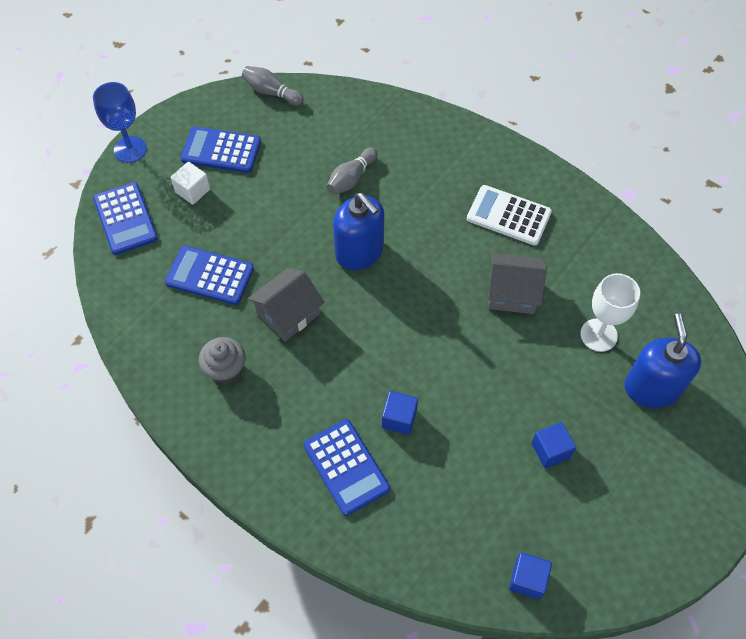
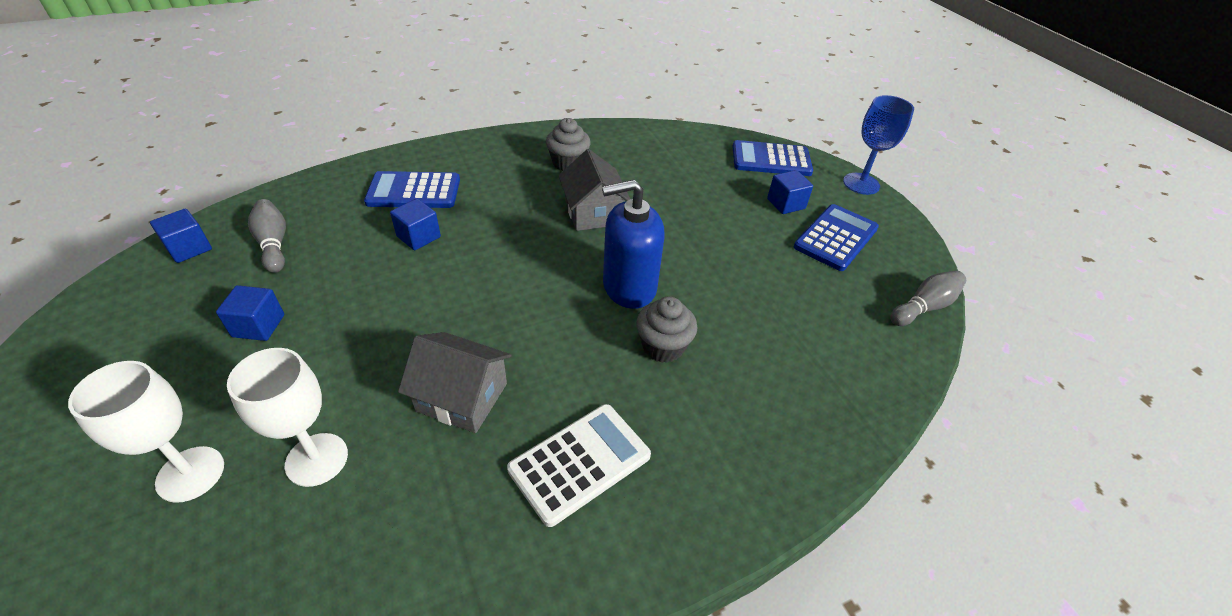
camera: 115 degrees right, 15 degrees down
blue calculator [165,246,254,305] -> none
white cube [171,162,210,205] -> blue cube [767,170,813,214]
grey bowling pin [326,148,378,195] -> grey bowling pin moved to [248,199,286,273]
grey house [488,253,547,314] -> grey house turned 75 degrees clockwise [398,332,512,433]
blue soap dispenser [625,313,701,408] -> white goblet [68,361,224,503]
none -> grey cupcake [636,297,697,363]

